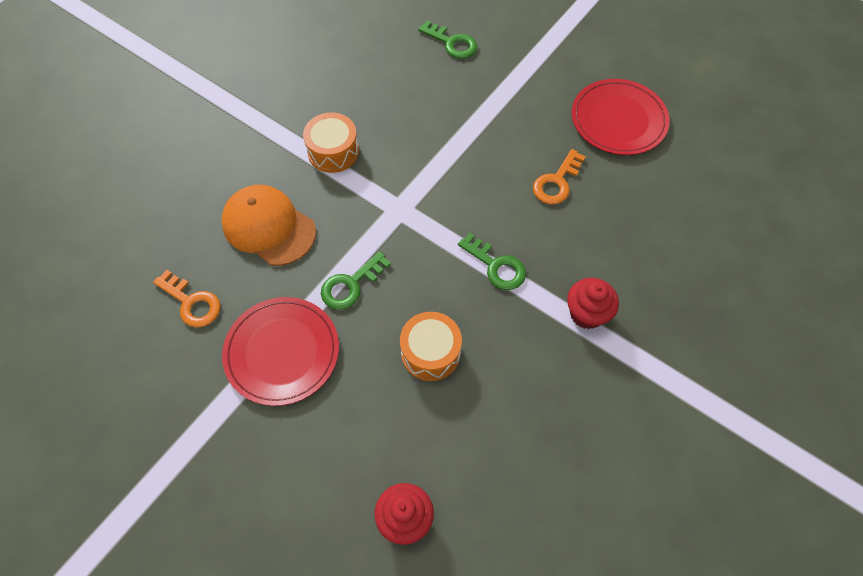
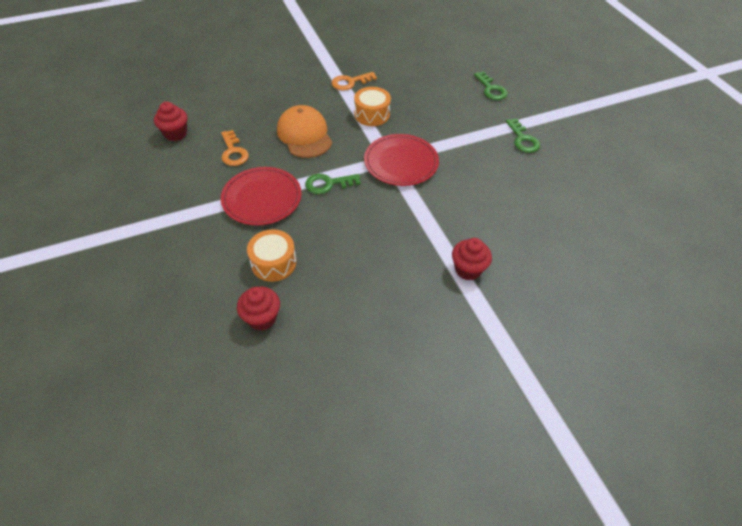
camera: 30 degrees right, 10 degrees down
orange drum [400,312,462,381] -> orange drum moved to [247,229,297,282]
green key [458,233,526,290] -> green key moved to [506,118,540,153]
orange key [533,149,586,204] -> orange key moved to [331,72,377,91]
red plate [572,79,670,155] -> red plate moved to [364,134,439,186]
none -> red cupcake [154,102,187,141]

